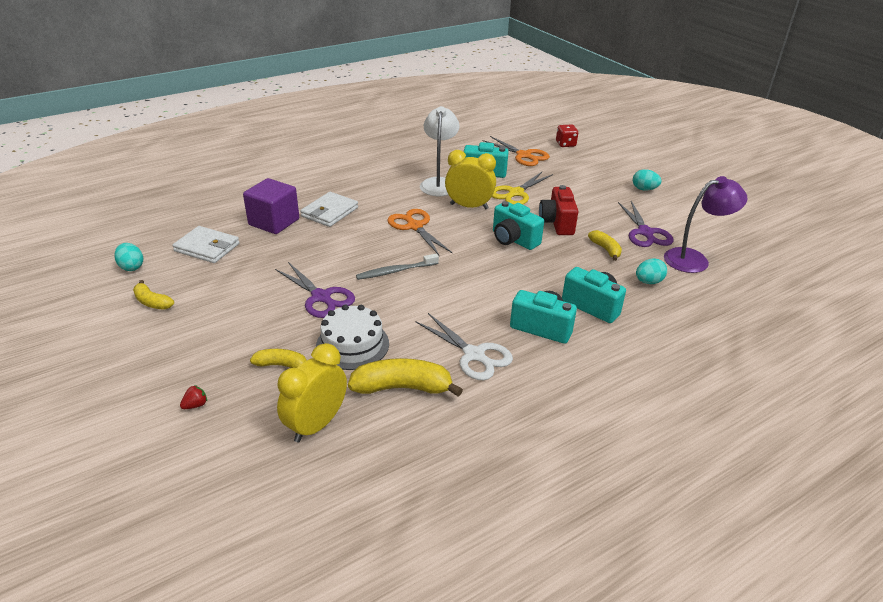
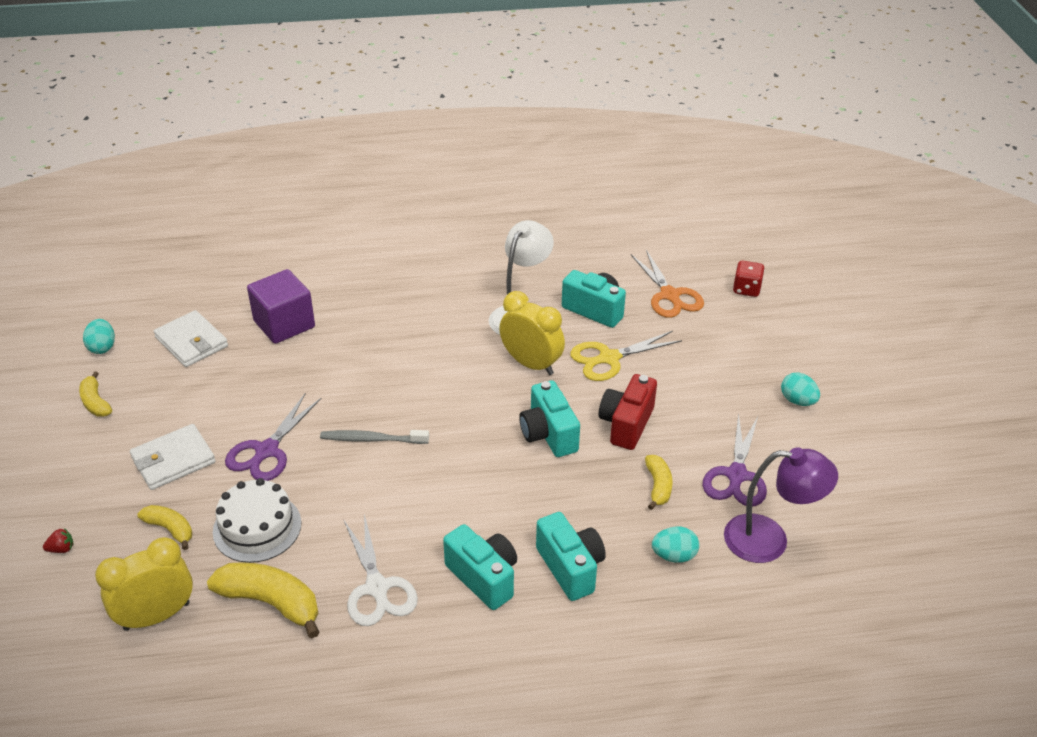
camera: 25 degrees right, 5 degrees up
purple scissors [275,262,355,318] -> purple scissors turned 45 degrees clockwise [225,393,322,481]
white wallet [300,192,358,227] -> white wallet moved to [130,424,216,490]
orange scissors [387,209,452,256] -> none

